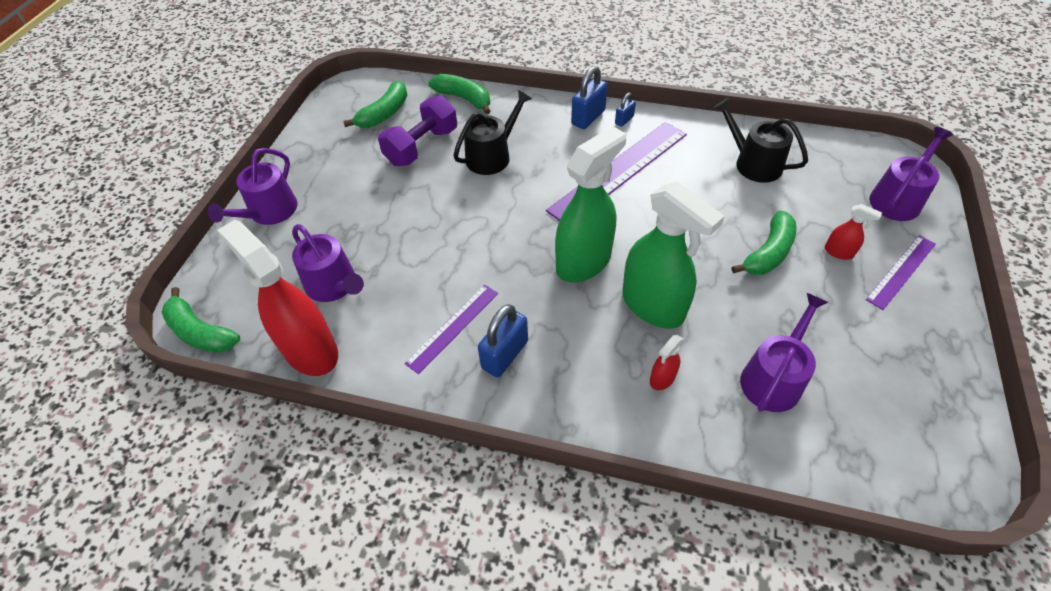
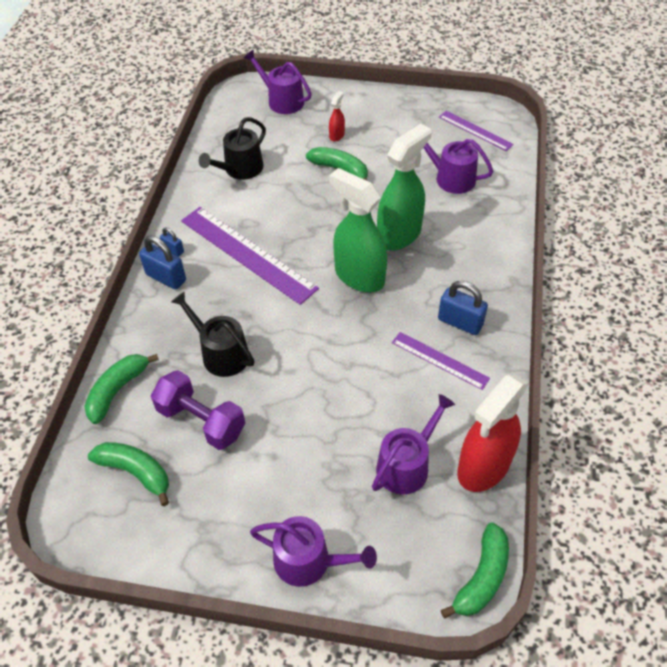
camera: 95 degrees left, 0 degrees up
red spray bottle [650,335,684,390] -> none
purple ruler [866,235,936,310] -> purple ruler moved to [439,111,514,151]

